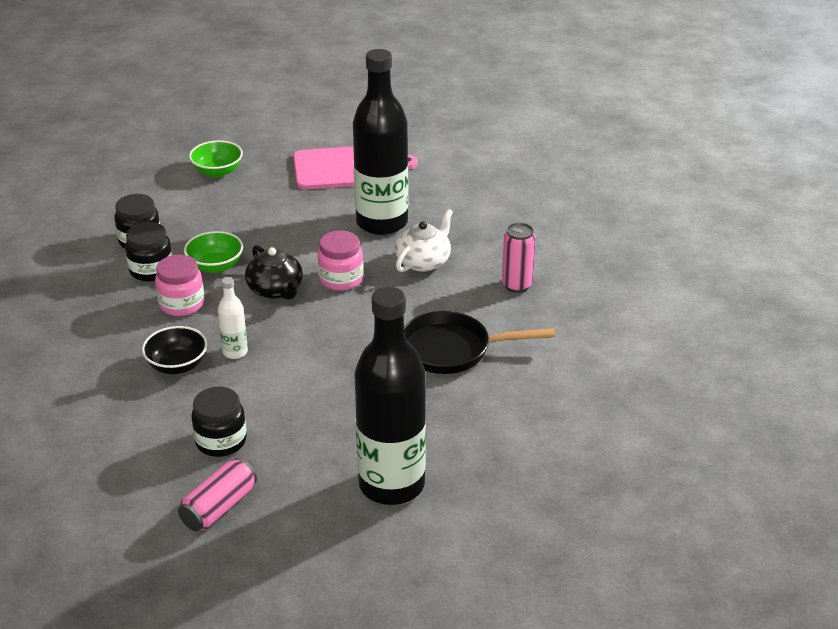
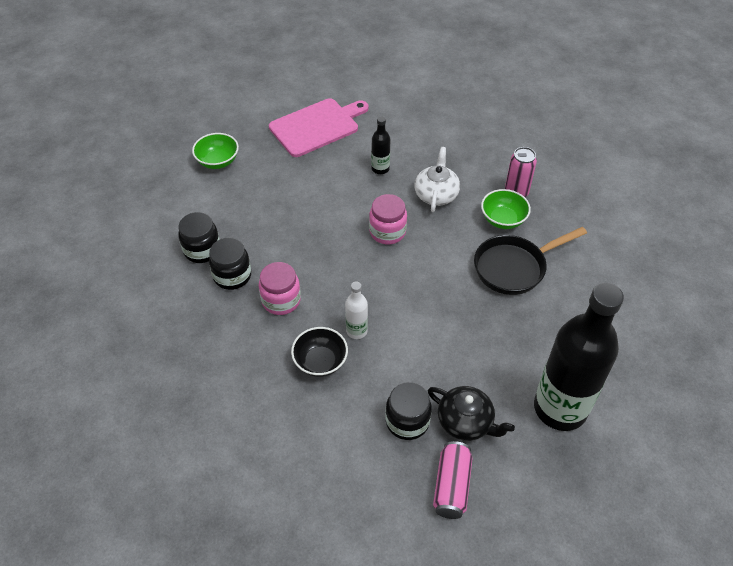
camera: 25 degrees left, 15 degrees up
green bowl [184,231,243,273] -> green bowl moved to [481,189,531,229]
black teapot [245,245,303,300] -> black teapot moved to [428,386,515,441]
black bottle [353,49,408,235] -> black bottle [371,116,391,174], size x0.42

